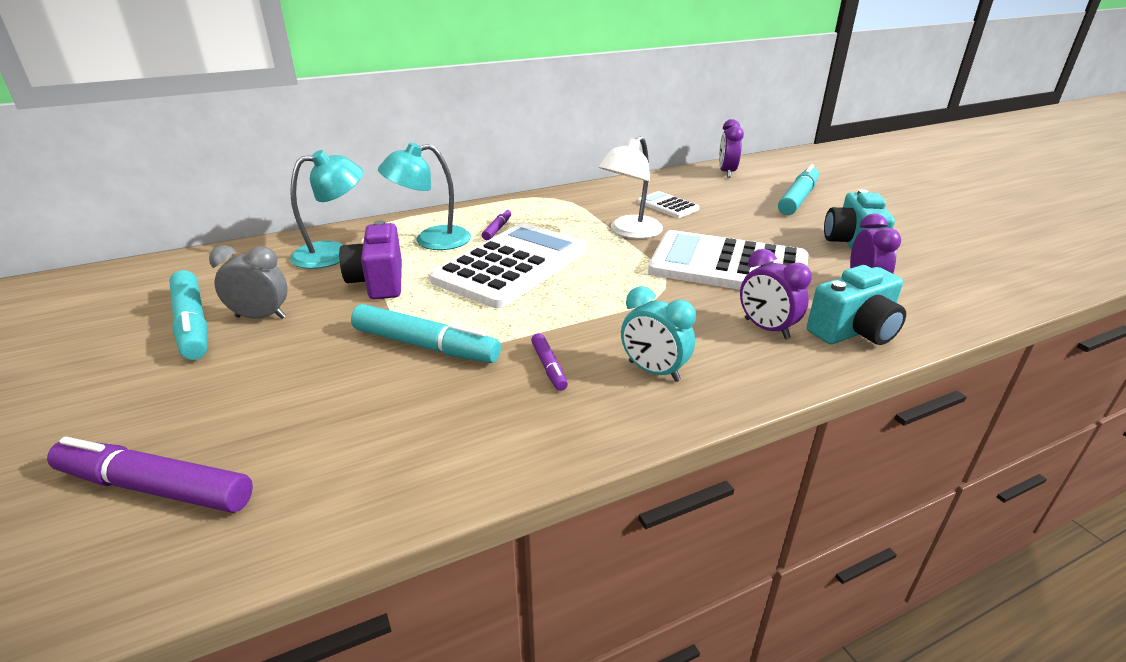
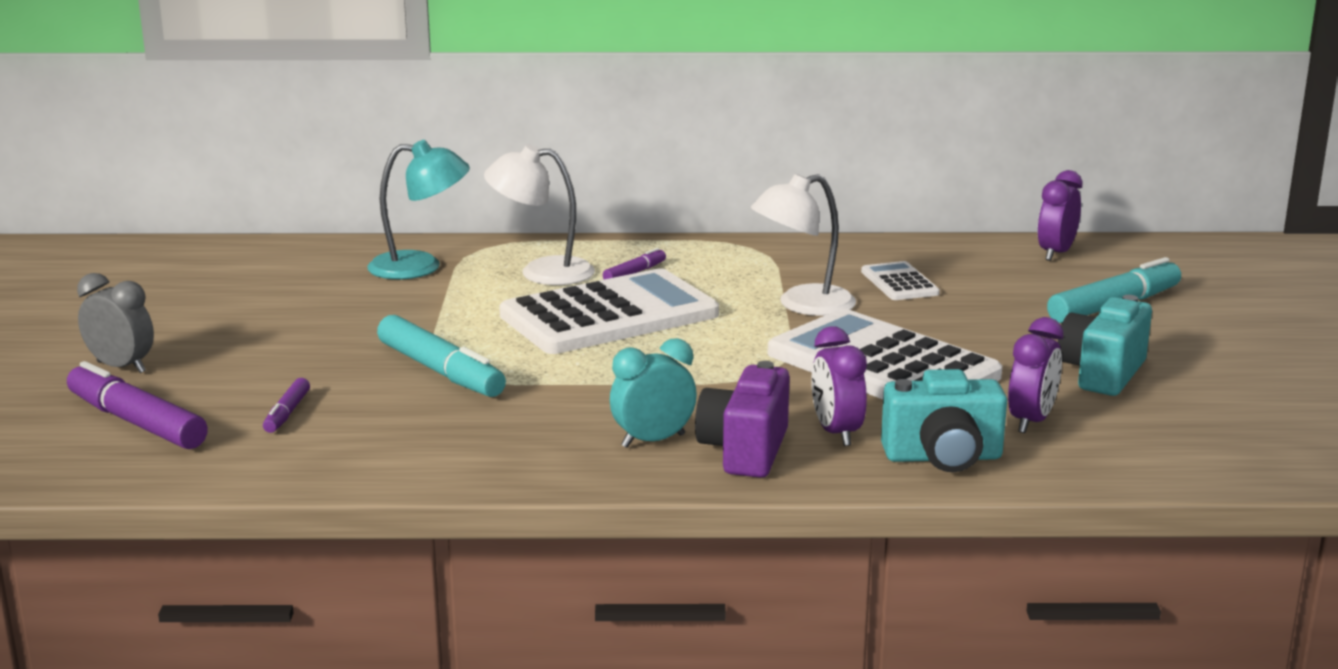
camera: 25 degrees right, 10 degrees down
turquoise marker [169,270,207,360] -> none
grey clock [209,245,287,319] -> grey clock moved to [77,273,154,373]
purple camera [339,220,402,300] -> purple camera moved to [695,361,790,478]
turquoise lamp [378,142,471,250] -> white lamp [484,144,595,285]
purple marker [531,333,568,391] -> purple marker moved to [263,378,310,433]
turquoise clock [621,286,696,382] -> turquoise clock turned 90 degrees clockwise [610,338,697,448]

